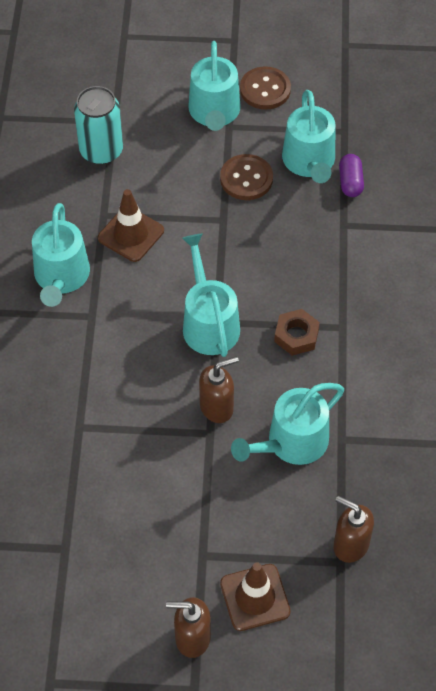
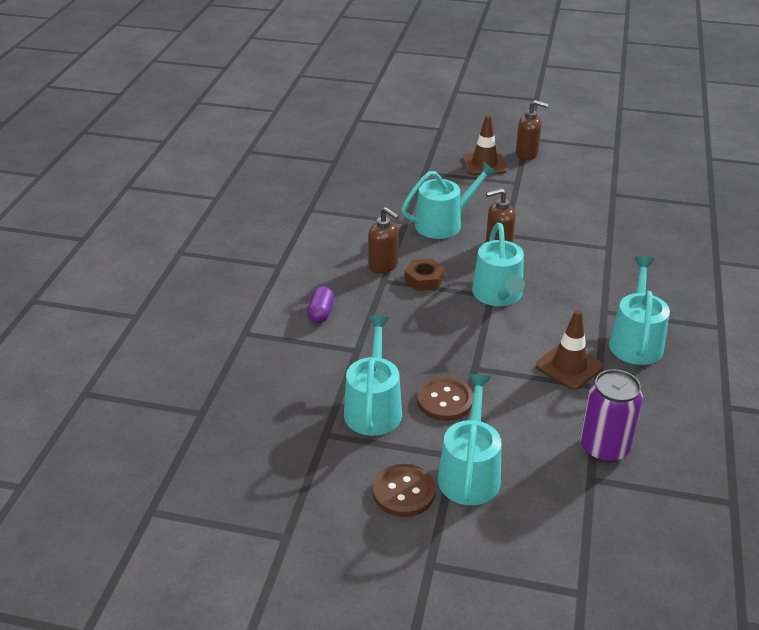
camera: 170 degrees left, 20 degrees down
turquoise can [74,86,123,165] -> purple can [580,369,643,463]
brown soap dispenser [334,496,374,563] -> brown soap dispenser moved to [368,207,399,274]
purple capsule [339,154,364,197] -> purple capsule moved to [307,286,334,323]

